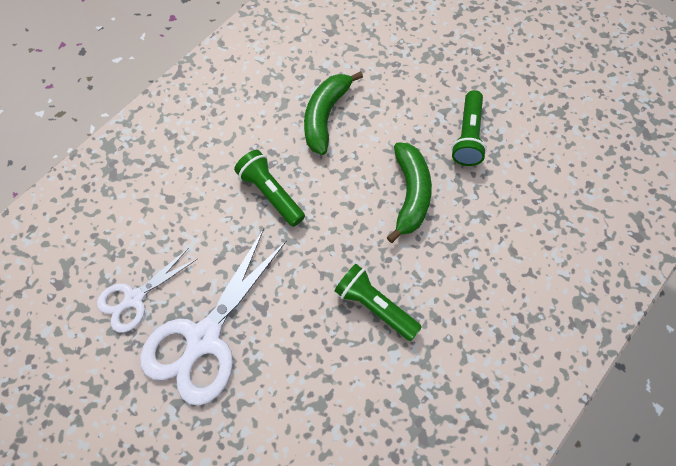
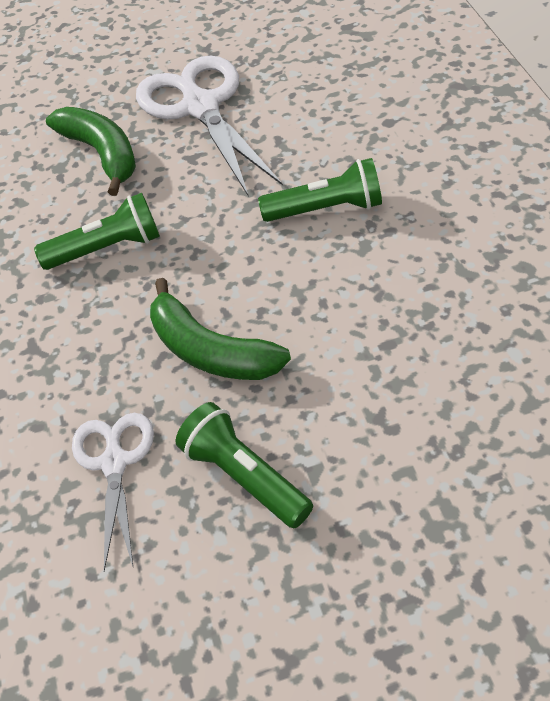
camera: 130 degrees right, 15 degrees down
white scissors [97,248,197,333] -> white scissors moved to [72,413,154,571]
green banana [304,71,363,155] -> green banana moved to [46,107,136,196]

